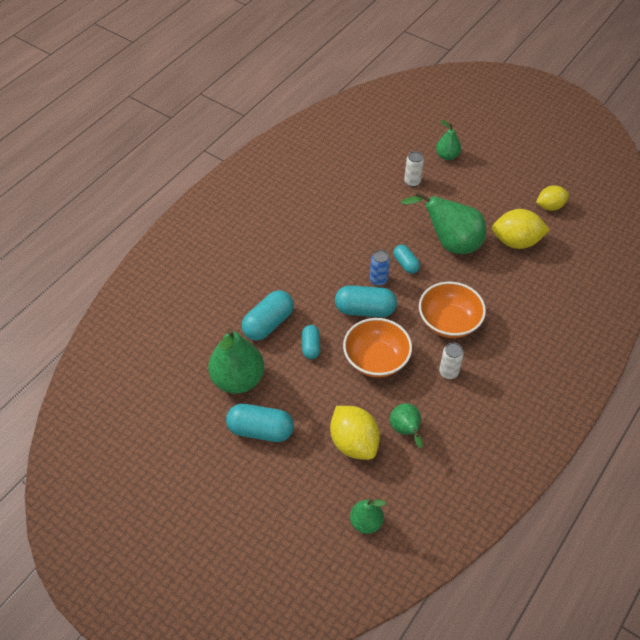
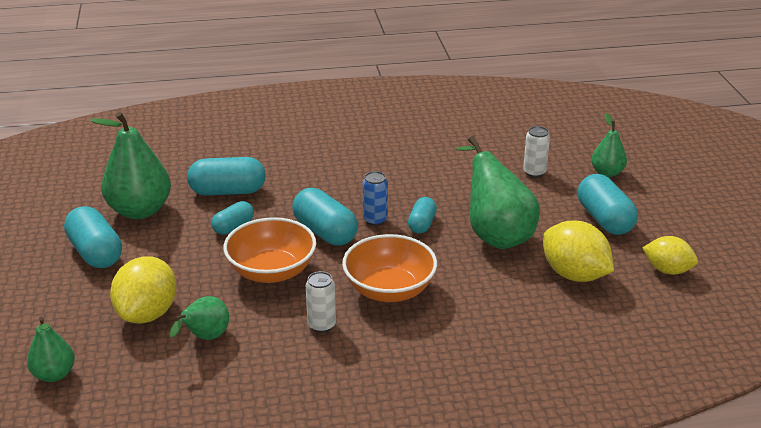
camera: 45 degrees right, 20 degrees down
none -> turquoise capsule [578,174,638,235]

